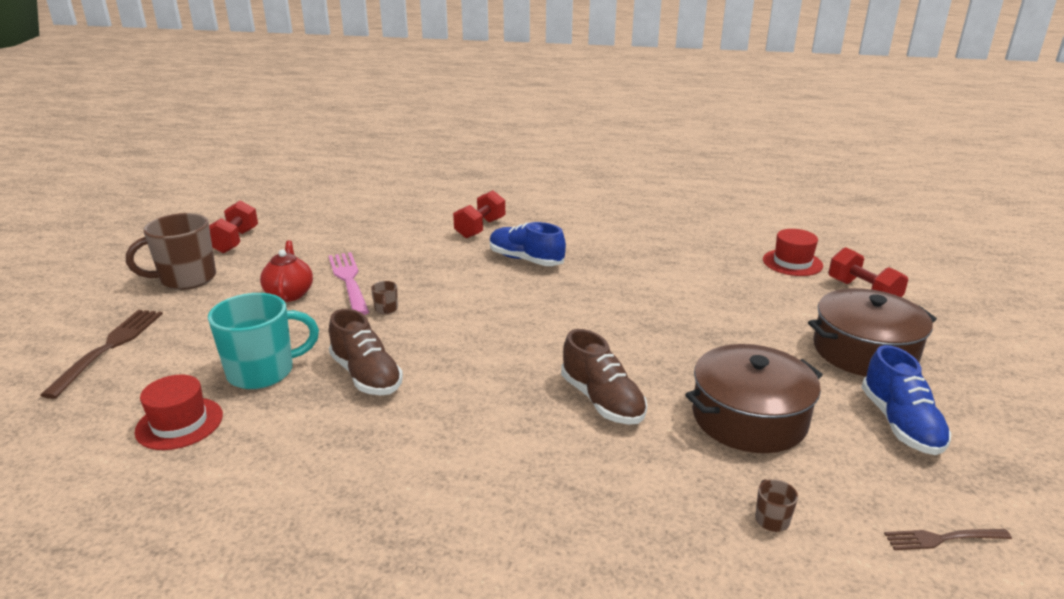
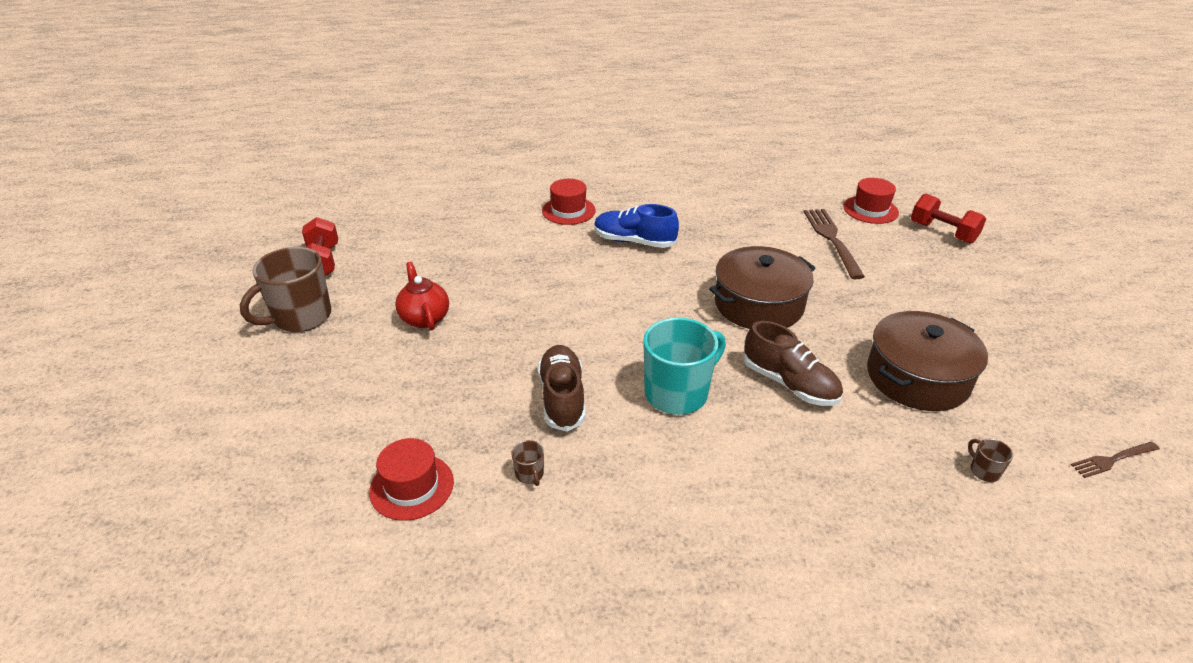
camera: 15 degrees left, 10 degrees up
brown fork [40,310,163,399] -> brown fork moved to [804,209,865,279]
turquoise mug [208,293,319,389] -> turquoise mug moved to [643,318,726,415]
pink fork [329,252,369,315] -> none
brown shoe [329,309,403,395] -> brown shoe turned 135 degrees counterclockwise [538,345,586,432]
brown mug [371,281,398,314] -> brown mug moved to [511,440,544,486]
red dumbbell [453,190,505,238] -> red hat [542,179,596,225]
brown pot [808,288,937,377] -> brown pot moved to [709,246,816,329]
blue shoe [861,345,951,455] -> none

